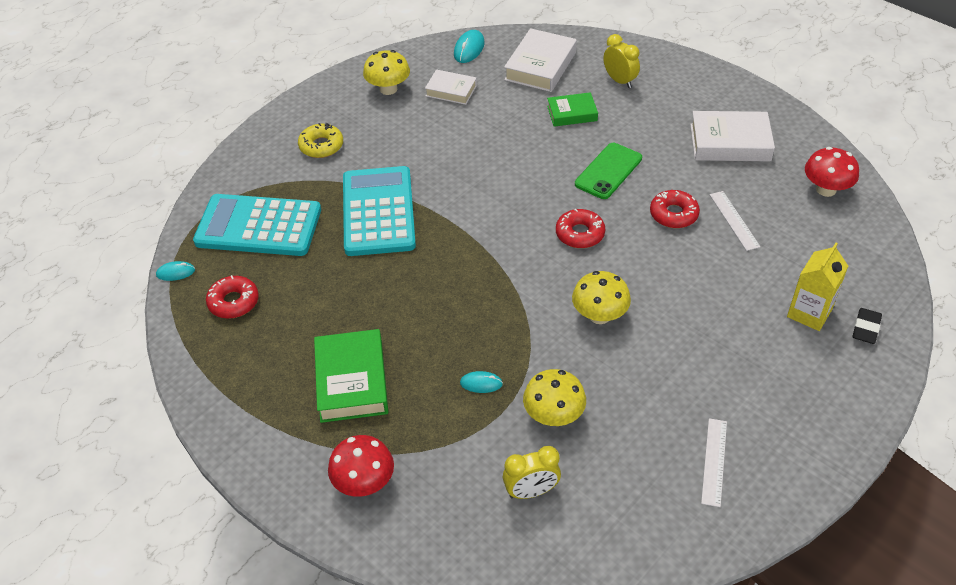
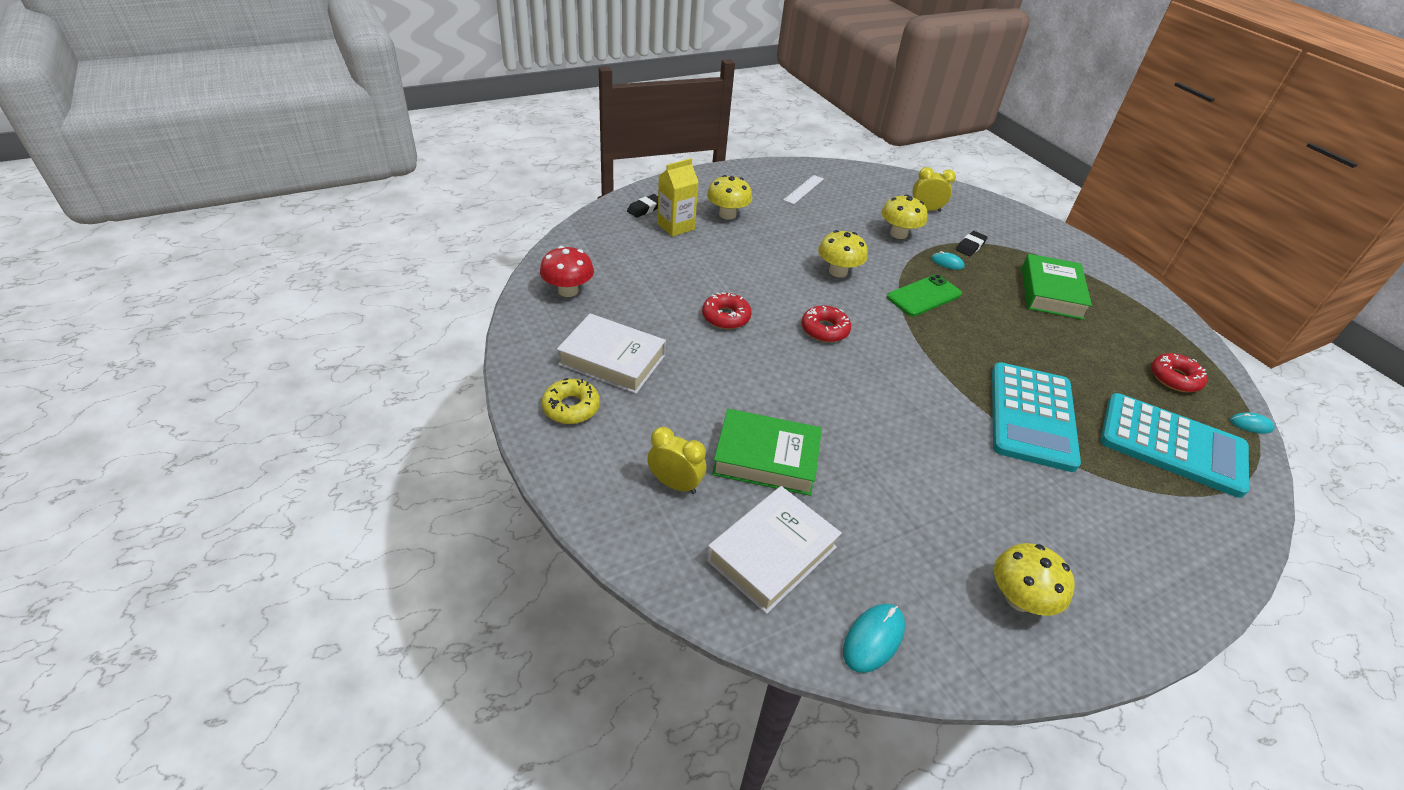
camera: 165 degrees left, 5 degrees down
yellow donut [298,123,343,158] -> yellow donut moved to [542,378,600,424]
red mushroom [328,435,394,497] -> none
white book [425,69,477,105] -> none
green book [547,92,598,127] -> green book [712,409,822,496], size x1.62
green phone [575,143,642,199] -> green phone moved to [887,274,962,317]
yellow clock [603,34,640,88] -> yellow clock turned 135 degrees clockwise [647,427,706,494]
white ruler [710,191,761,251] -> none
none -> yellow mushroom [707,175,752,220]
none -> black eraser [956,231,988,256]

